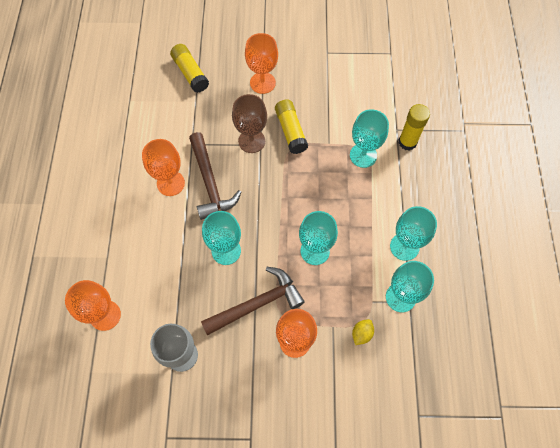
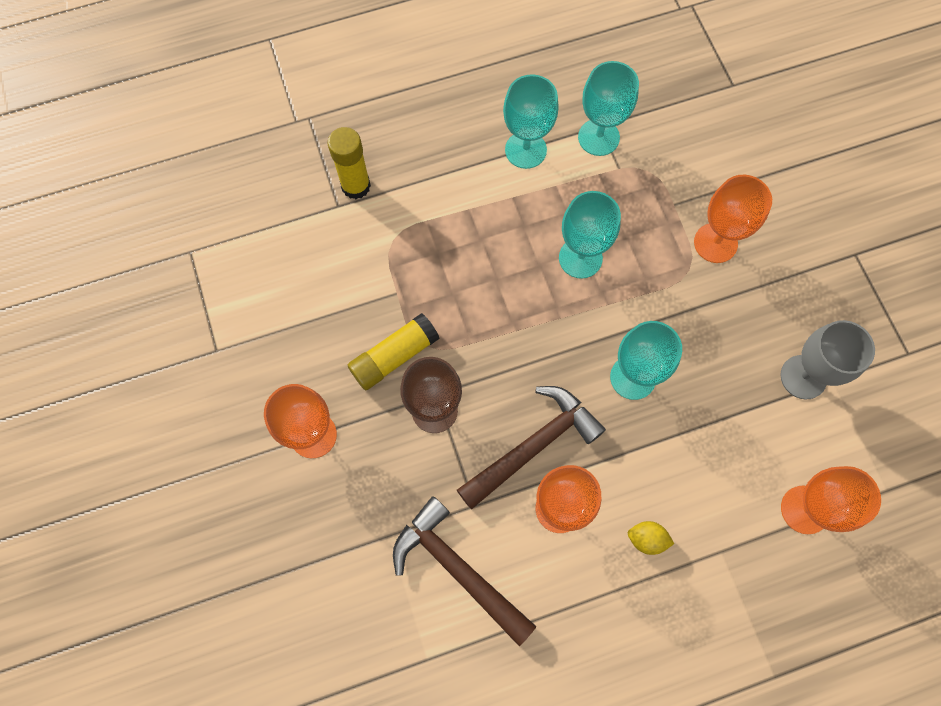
camera: 110 degrees left, 5 degrees up
yellow glue stick [170,44,209,93] -> none
brown hammer [201,267,305,336] -> brown hammer moved to [393,496,536,646]
turquoise goblet [350,109,389,168] -> none
yellow lemon [352,319,374,345] -> yellow lemon moved to [628,521,674,555]

